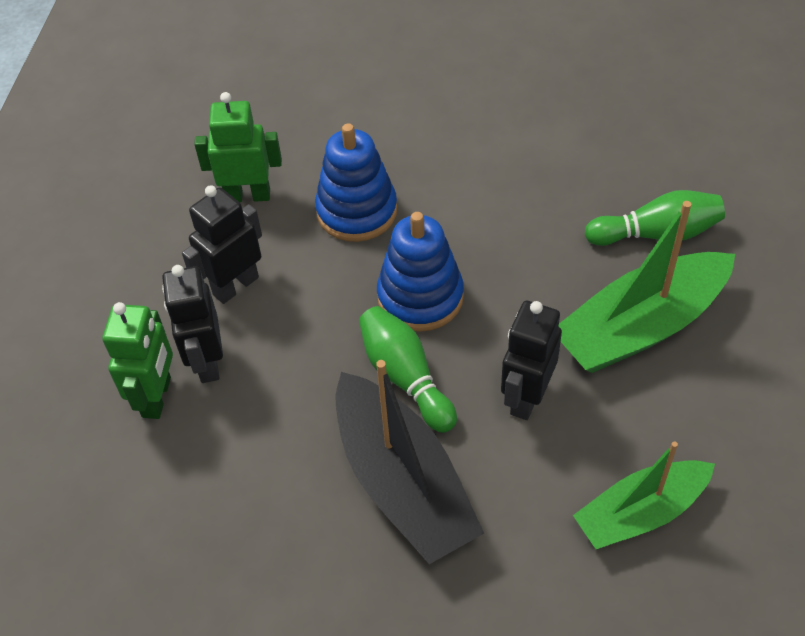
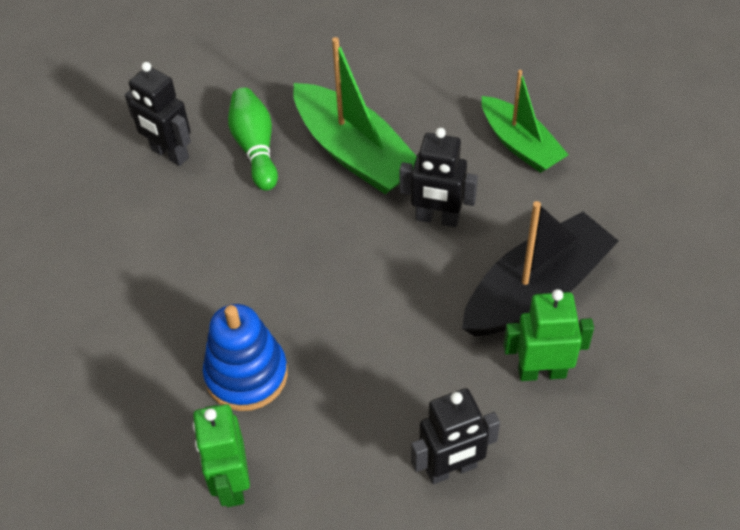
camera: 100 degrees left, 0 degrees up
green robot [102,302,173,419] -> green robot moved to [504,289,594,381]
black robot [182,185,262,304] -> black robot moved to [125,62,191,166]
green bowling pin [359,306,457,433] -> none
blue stacking toy [377,212,464,332] -> none

